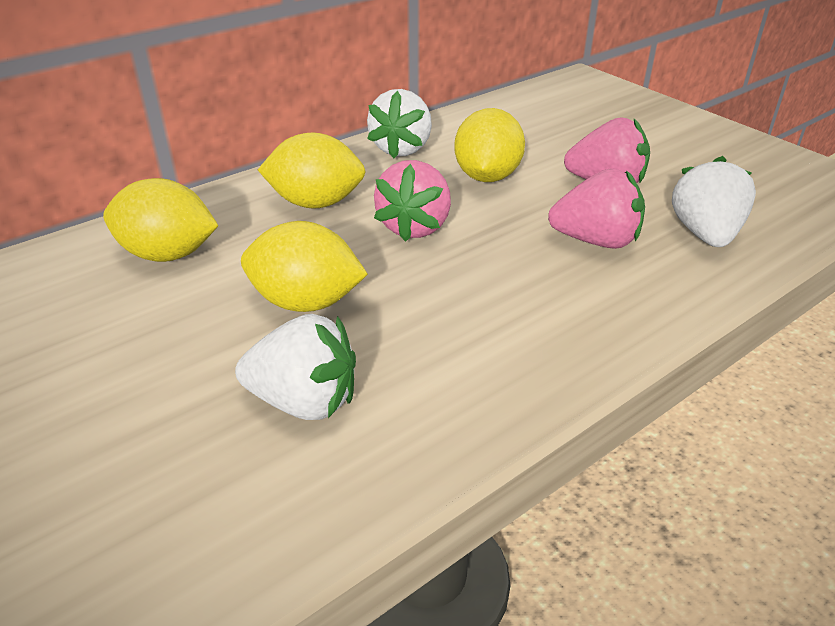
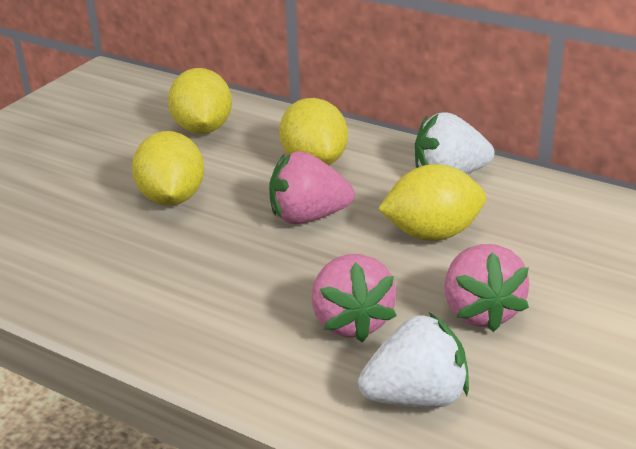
camera: 70 degrees right, 5 degrees down
white strawberry [235,314,356,420] -> none

